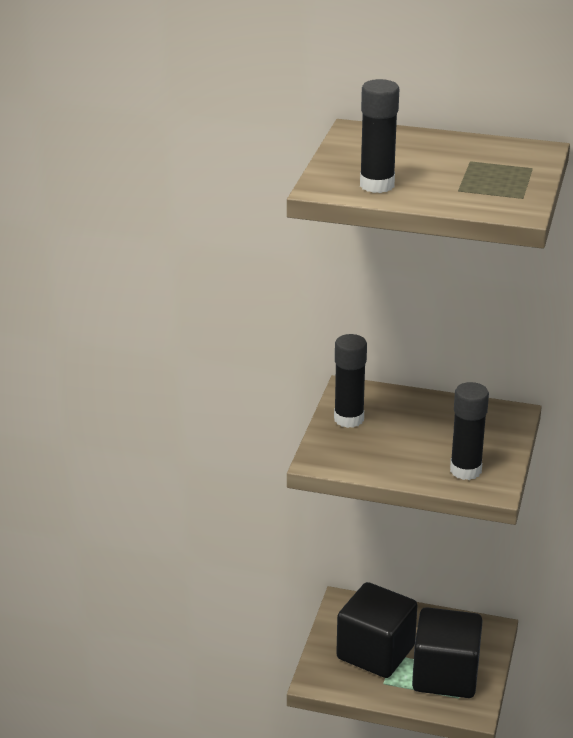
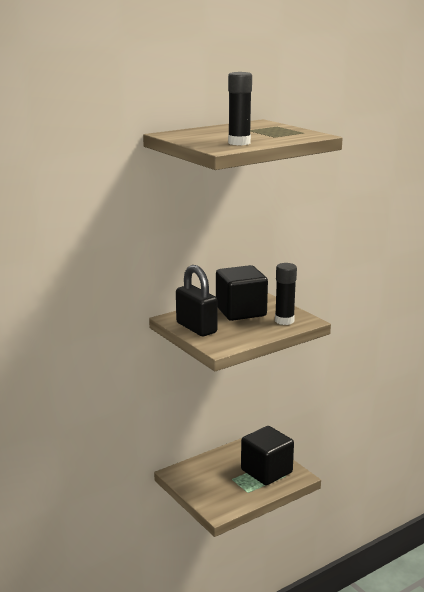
camera: 50 degrees left, 10 degrees down
black glue stick [334,334,367,428] -> black padlock [176,265,218,336]
black cube [336,582,417,678] -> black cube moved to [216,265,268,321]

